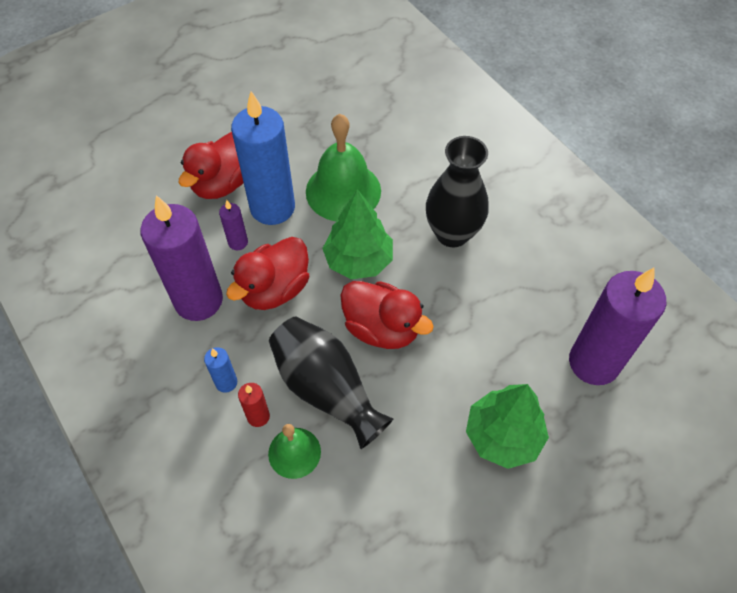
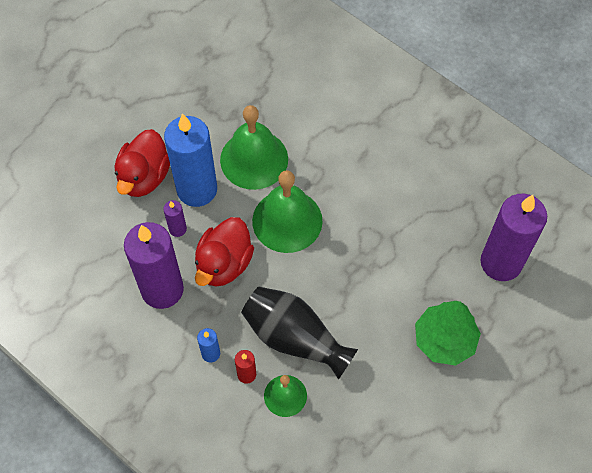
camera: 15 degrees left, 5 degrees up
green tree [322,189,393,279] -> green bell [252,170,323,253]
red duck [340,281,434,349] -> none
black vase [426,136,489,247] -> none

